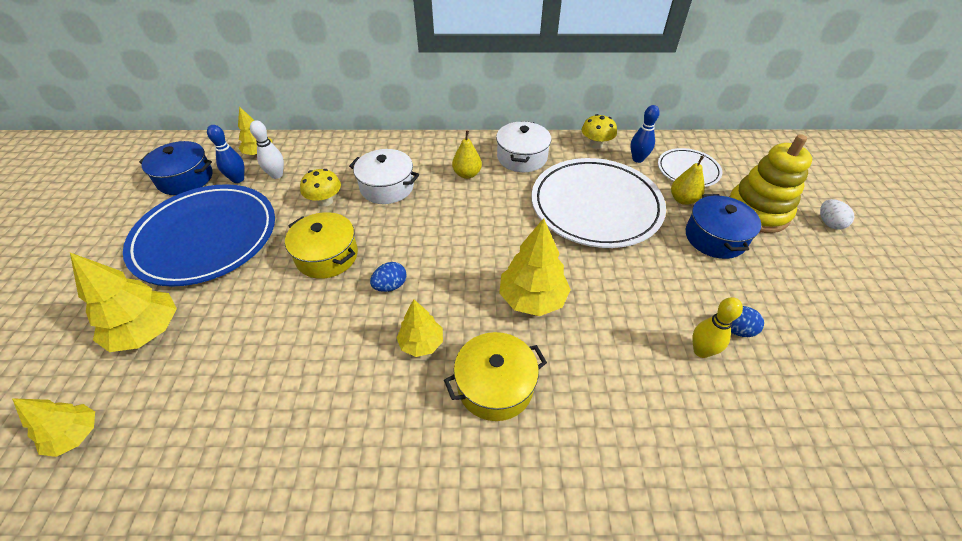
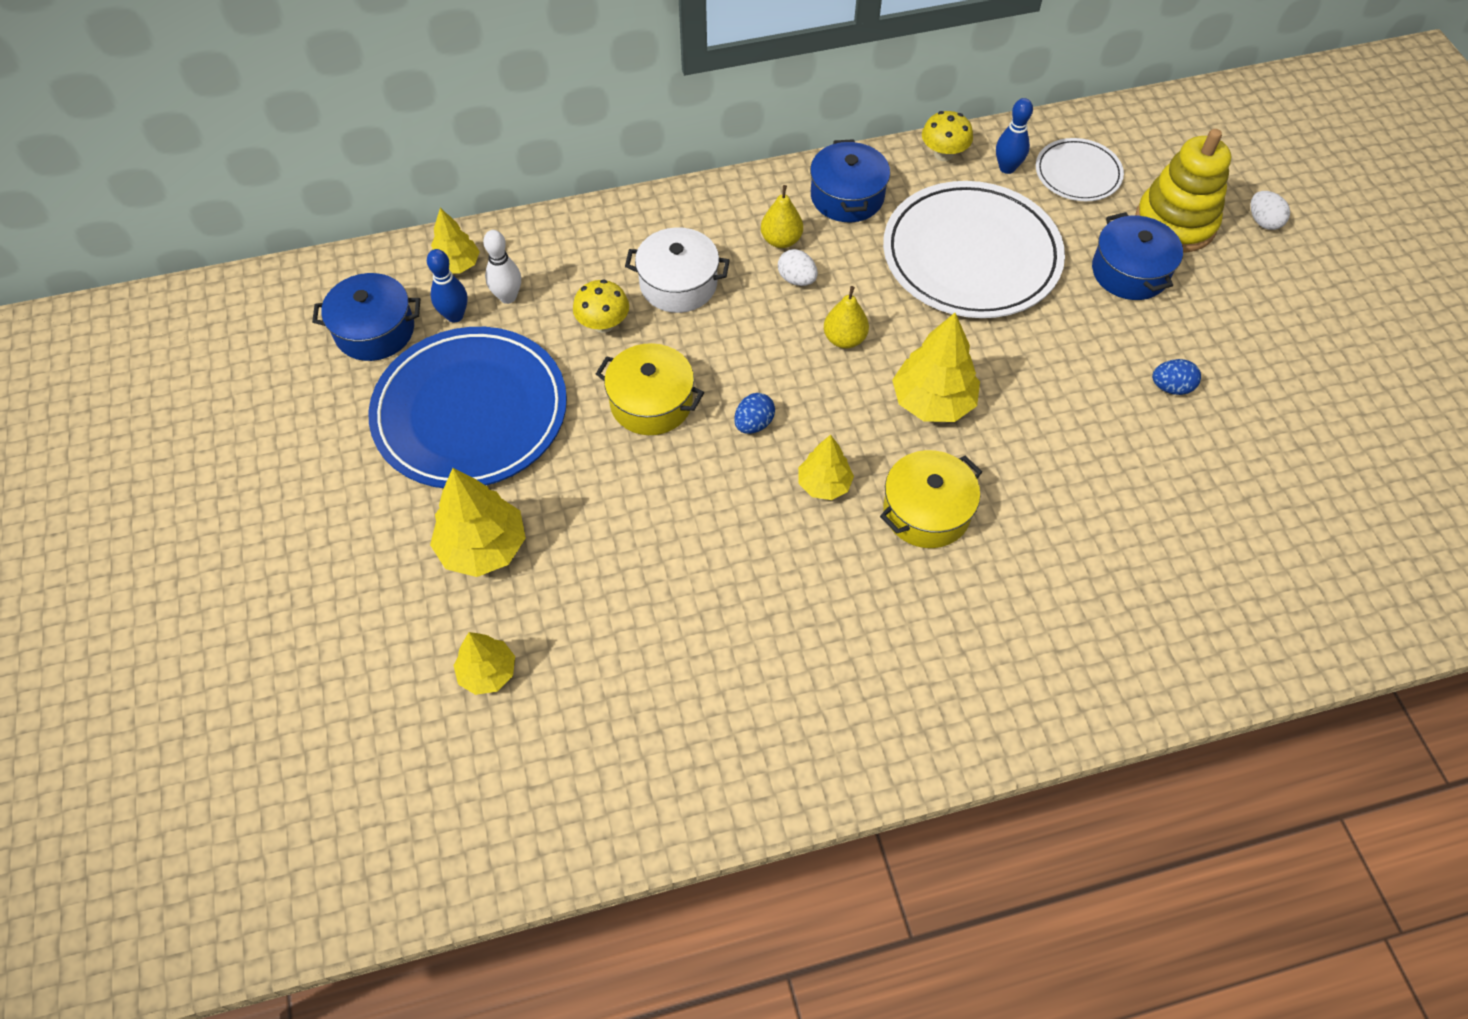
camera: 15 degrees left, 10 degrees up
white pot [496,121,551,172] -> blue pot [810,139,890,222]
yellow pear [671,156,705,205] -> yellow pear moved to [824,286,869,349]
yellow bowling pin [692,297,743,358] -> none
none -> white egg [778,249,818,286]

